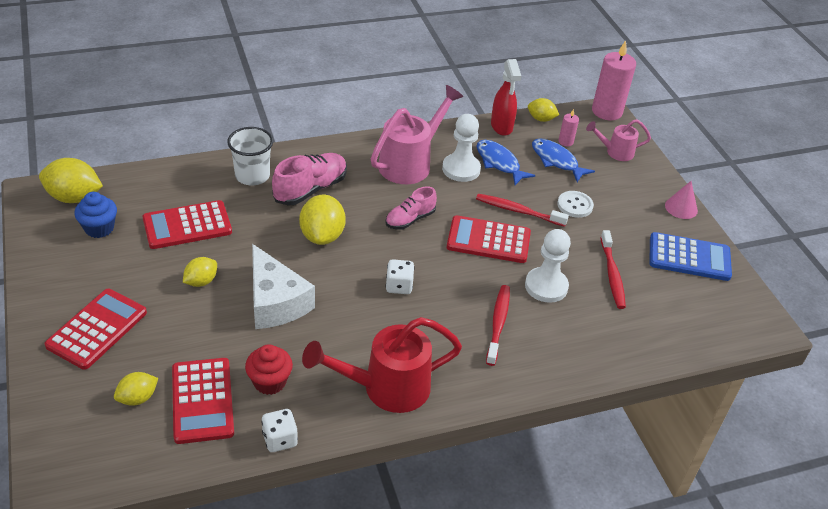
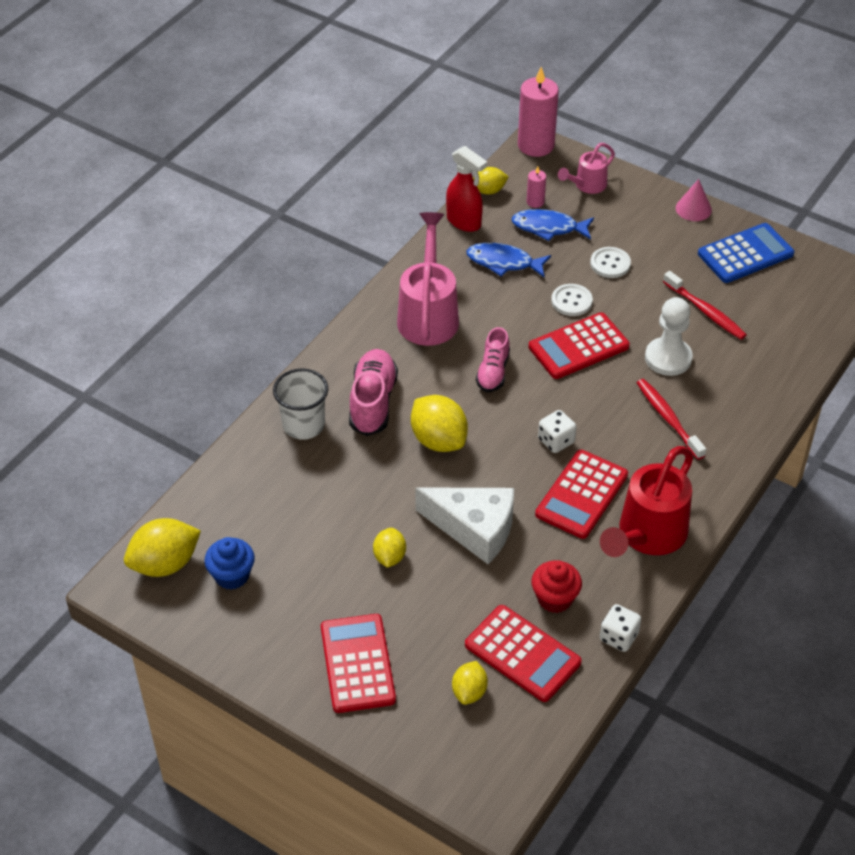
camera: 35 degrees left, 5 degrees up
red calculator [143,200,232,249] -> red calculator moved to [535,450,628,539]
white pawn [442,114,481,182] -> none
red toothbrush [476,194,569,227] -> white button [551,284,593,316]

